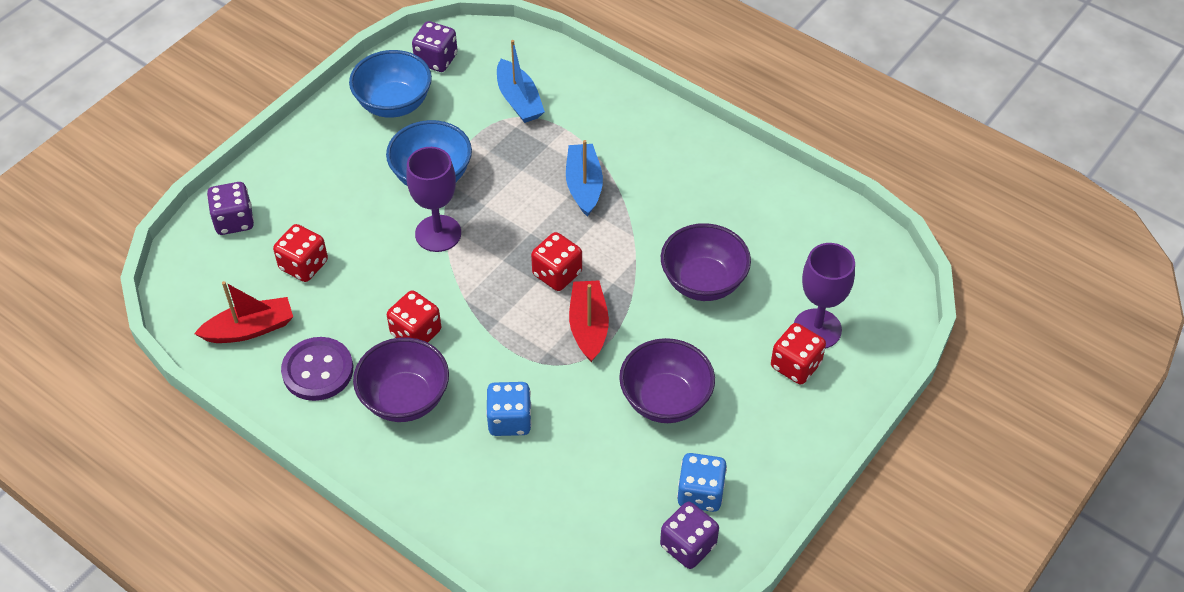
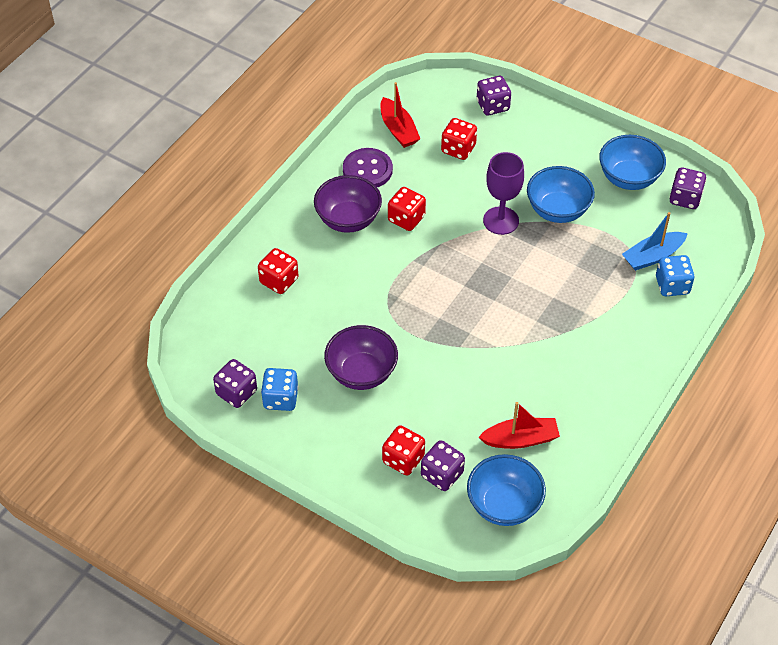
camera: 85 degrees right, 0 degrees up
blue dice [486,382,532,436] -> blue dice moved to [656,255,695,296]
red dice [531,232,582,291] -> red dice moved to [258,248,298,294]
blue boat [566,140,603,217] -> none
red boat [569,281,609,362] -> red boat moved to [479,402,560,449]
purple bowl [661,223,751,301] -> none
purple goblet [794,243,855,349] -> purple dice [421,440,465,491]
none -> blue bowl [467,454,546,526]

